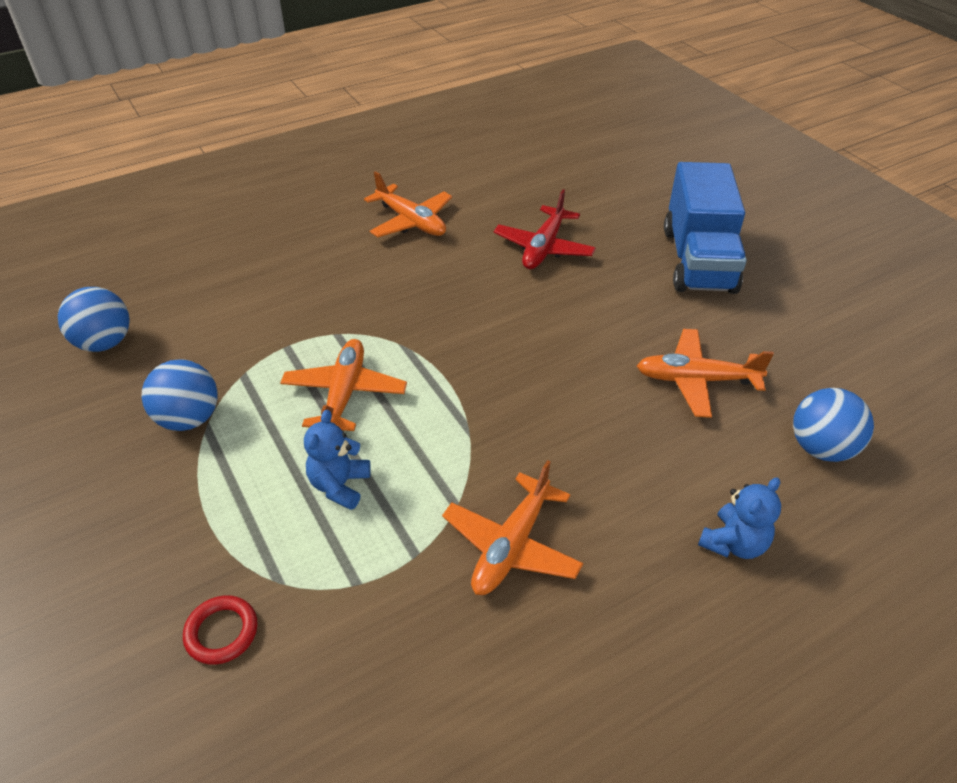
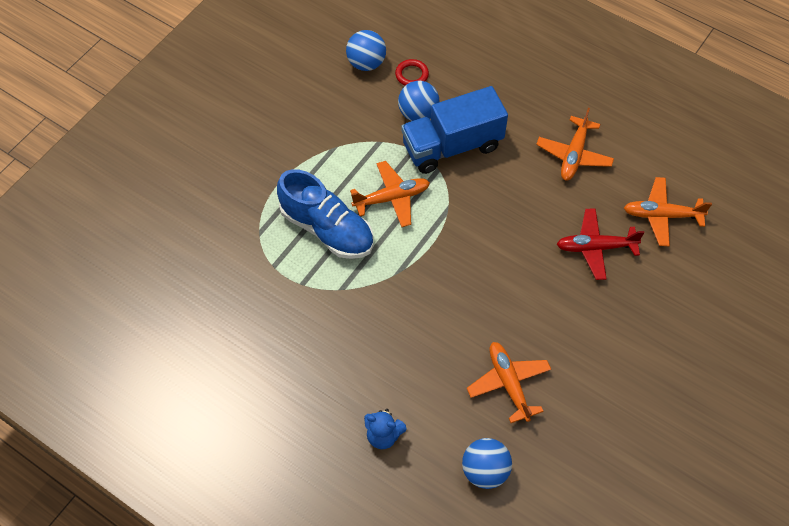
camera: 65 degrees right, 15 degrees up
blue ball [141,359,218,431] -> blue ball moved to [398,81,439,121]
red ring [183,595,257,665] -> red ring moved to [395,59,429,86]
blue teddy bear [304,410,371,510] -> blue shoe [277,169,373,259]
orange plane [442,460,583,595] -> orange plane moved to [624,177,712,246]
blue truck [664,162,747,294] -> blue truck moved to [401,86,508,174]

